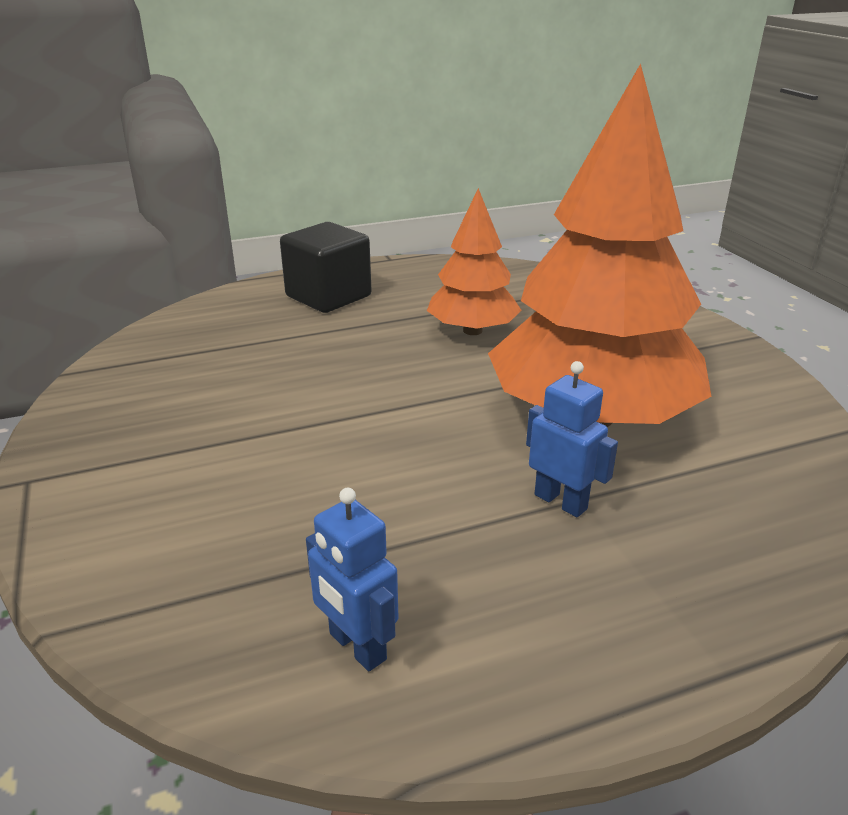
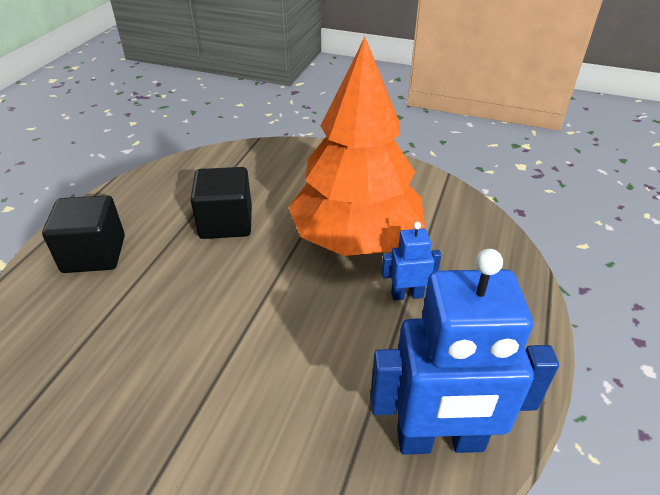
camera: 50 degrees left, 10 degrees up
blue robot [306,488,398,671] -> blue robot [370,249,559,455], size x2.14
orange tree [427,188,522,335] -> black cube [191,167,252,239]

